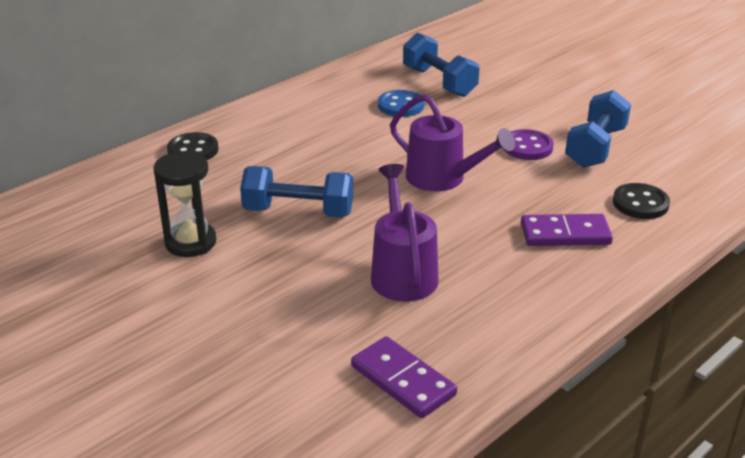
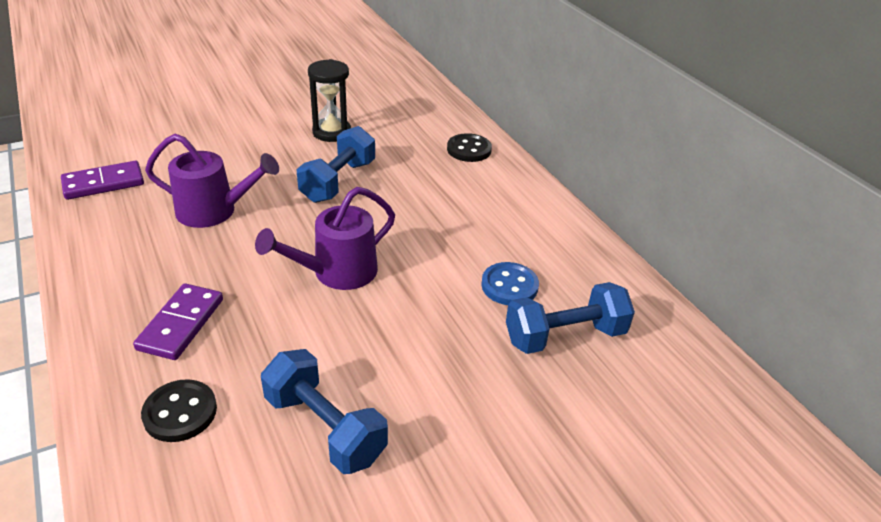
camera: 105 degrees right, 5 degrees up
purple button [504,129,554,160] -> none

